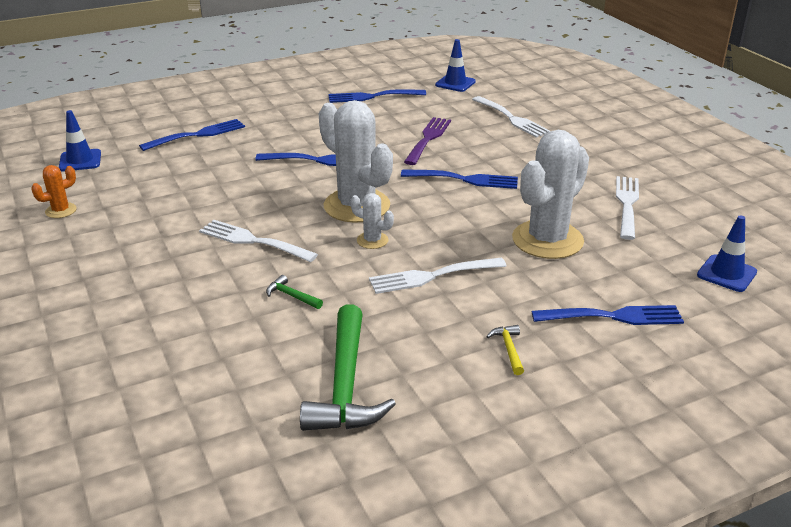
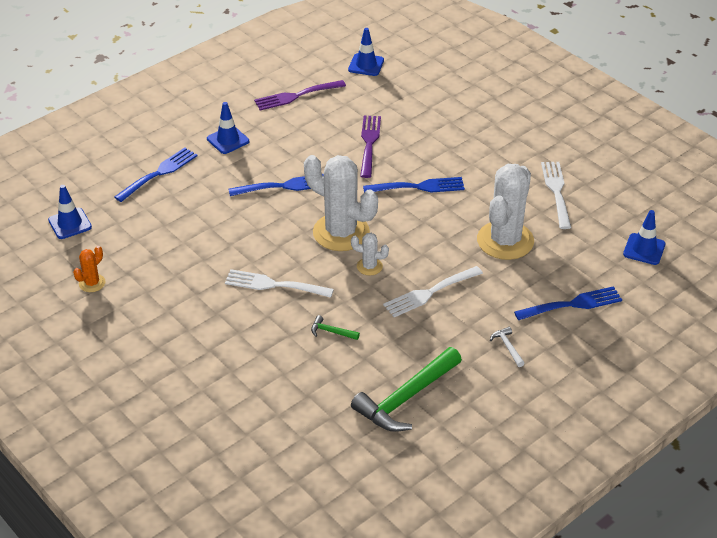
camera: 15 degrees left, 10 degrees up
green hammer [300,304,396,431] -> green hammer turned 60 degrees clockwise [351,347,462,432]
blue fork [329,89,426,103] -> purple fork [254,80,346,110]
white fork [472,96,551,138] -> none
yellow hammer [486,325,524,375] -> white hammer [490,327,525,367]
none -> blue traffic cone [207,102,249,154]

